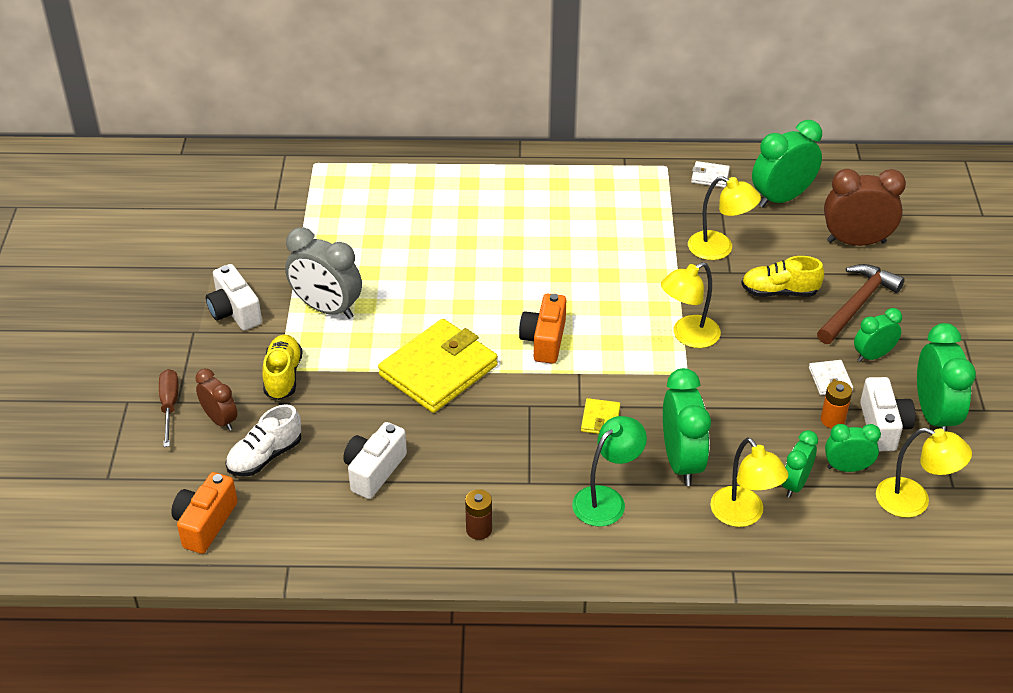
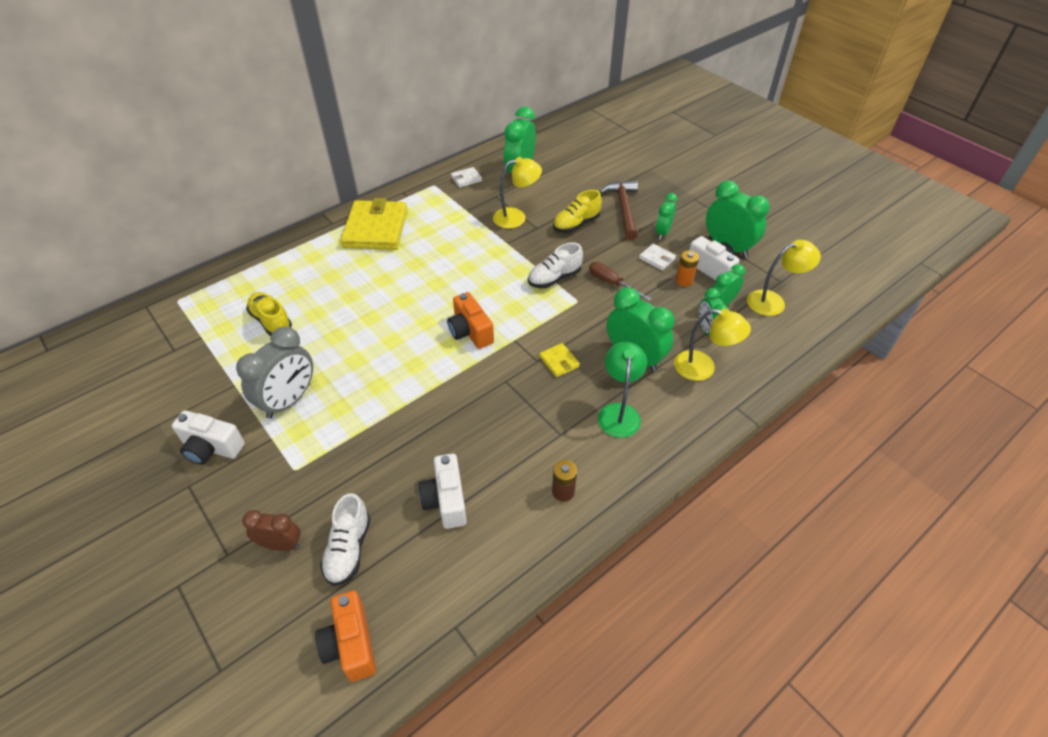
camera: 40 degrees left, 5 degrees up
brown screwdriver [159,369,179,447] -> brown screwdriver moved to [589,262,652,301]
yellow shoe [262,334,303,400] -> yellow shoe moved to [246,292,292,336]
grey clock [285,227,362,319] -> grey clock turned 45 degrees counterclockwise [236,327,313,419]
yellow wallet [378,319,498,413] -> yellow wallet moved to [341,198,408,250]
yellow lamp [661,262,721,348] -> white shoe [528,243,583,288]
brown clock [824,169,906,246] -> none

